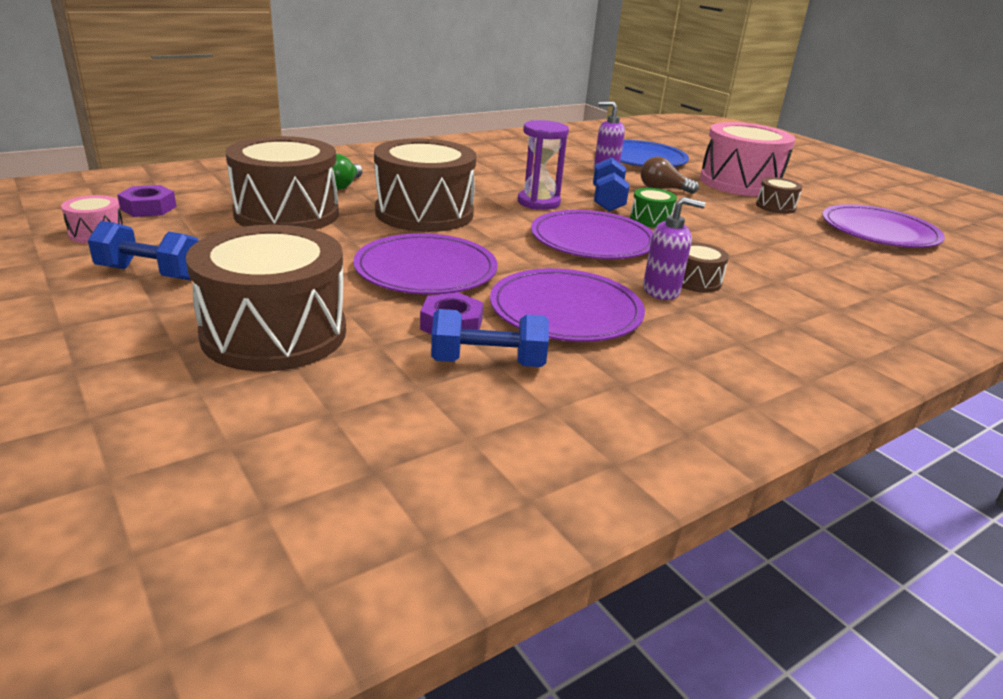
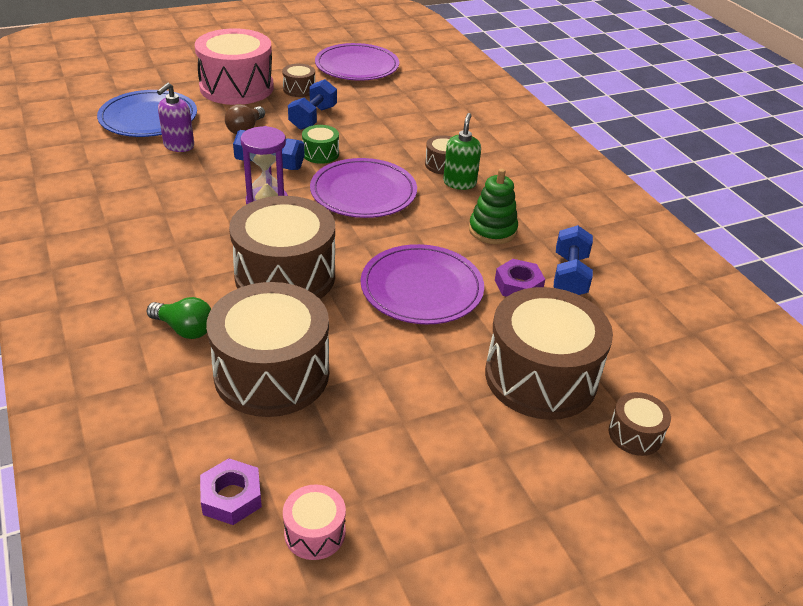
camera: 80 degrees left, 10 degrees up
blue dumbbell [88,221,199,280] -> blue dumbbell moved to [288,79,337,130]
purple plate [490,268,645,342] -> green stacking toy [469,168,518,244]
purple soap dispenser [643,197,705,300] -> green soap dispenser [443,113,481,190]
none -> brown drum [609,392,671,456]

